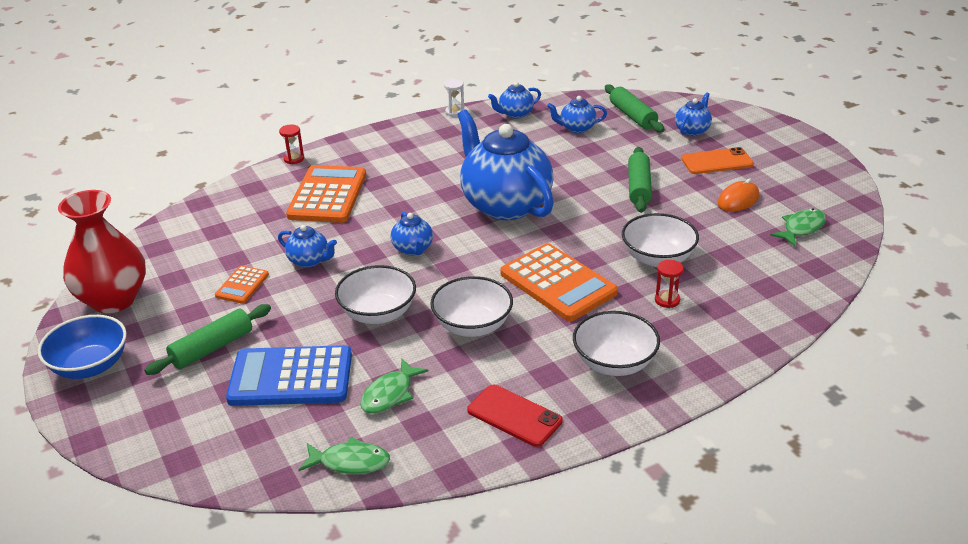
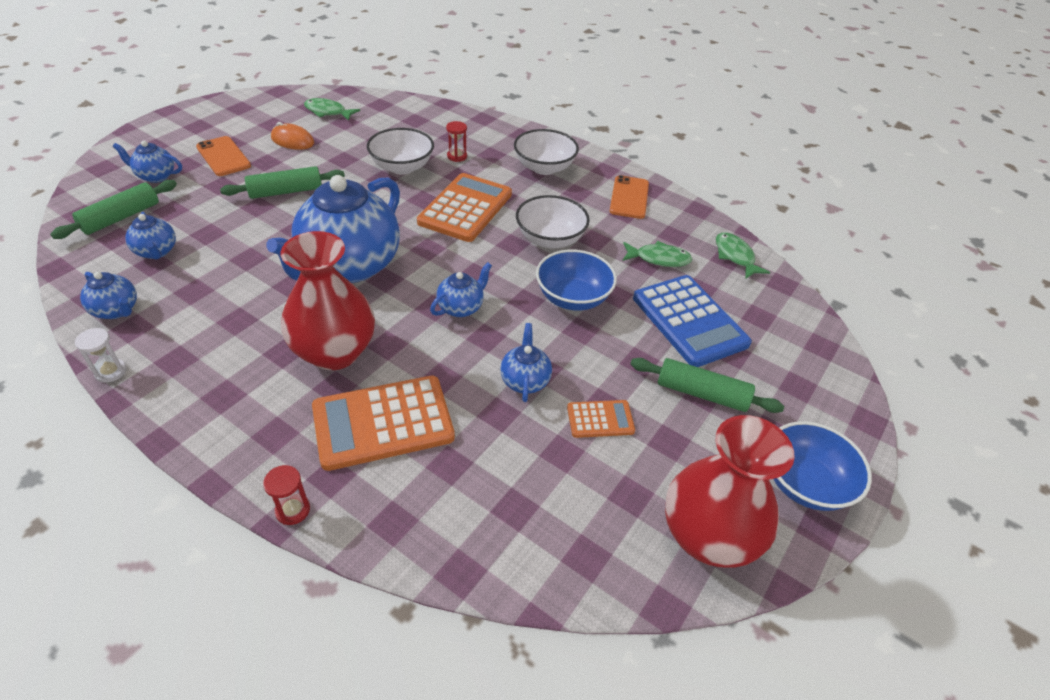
camera: 120 degrees left, 10 degrees up
white bowl [335,265,416,324] -> blue bowl [536,250,617,311]
red phone [467,385,562,447] -> orange phone [610,175,649,219]
none -> red vase [281,231,375,370]

